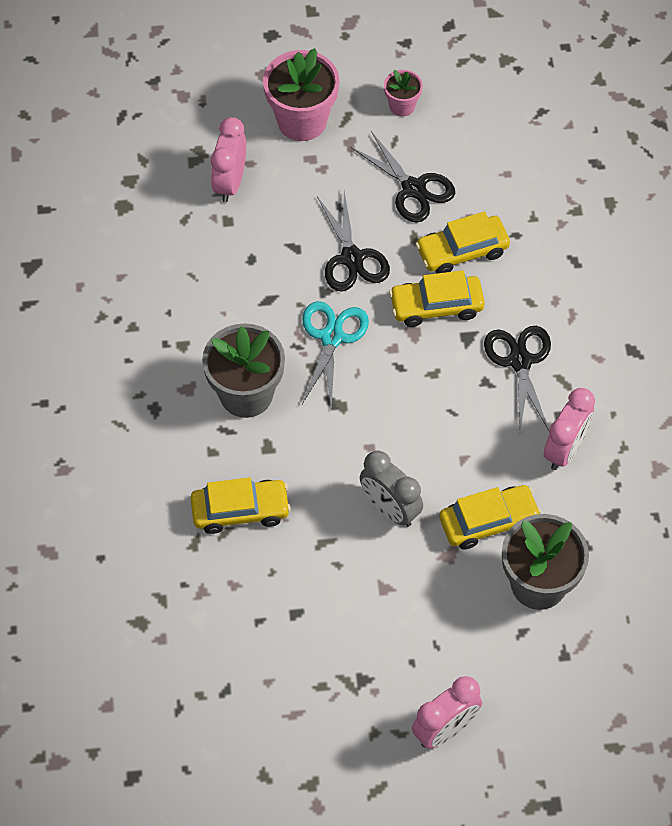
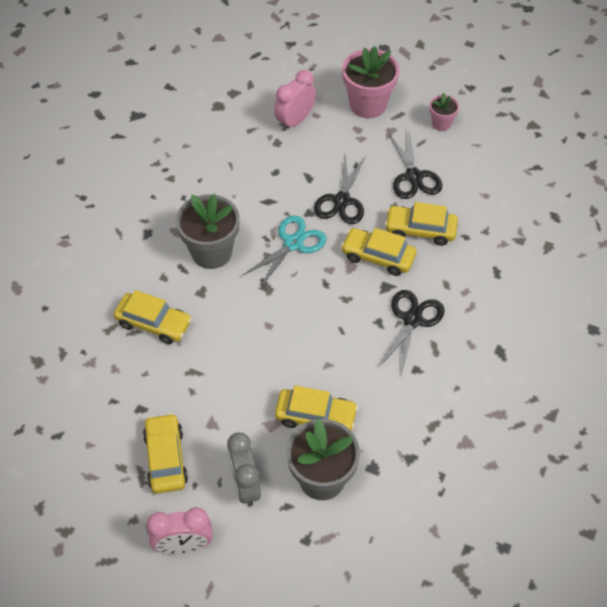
camera: 30 degrees right, 5 degrees down
grey clock [360,450,423,527] -> grey clock moved to [227,432,261,506]
pink clock [544,388,595,470] -> none
none -> yellow car [143,413,188,494]

